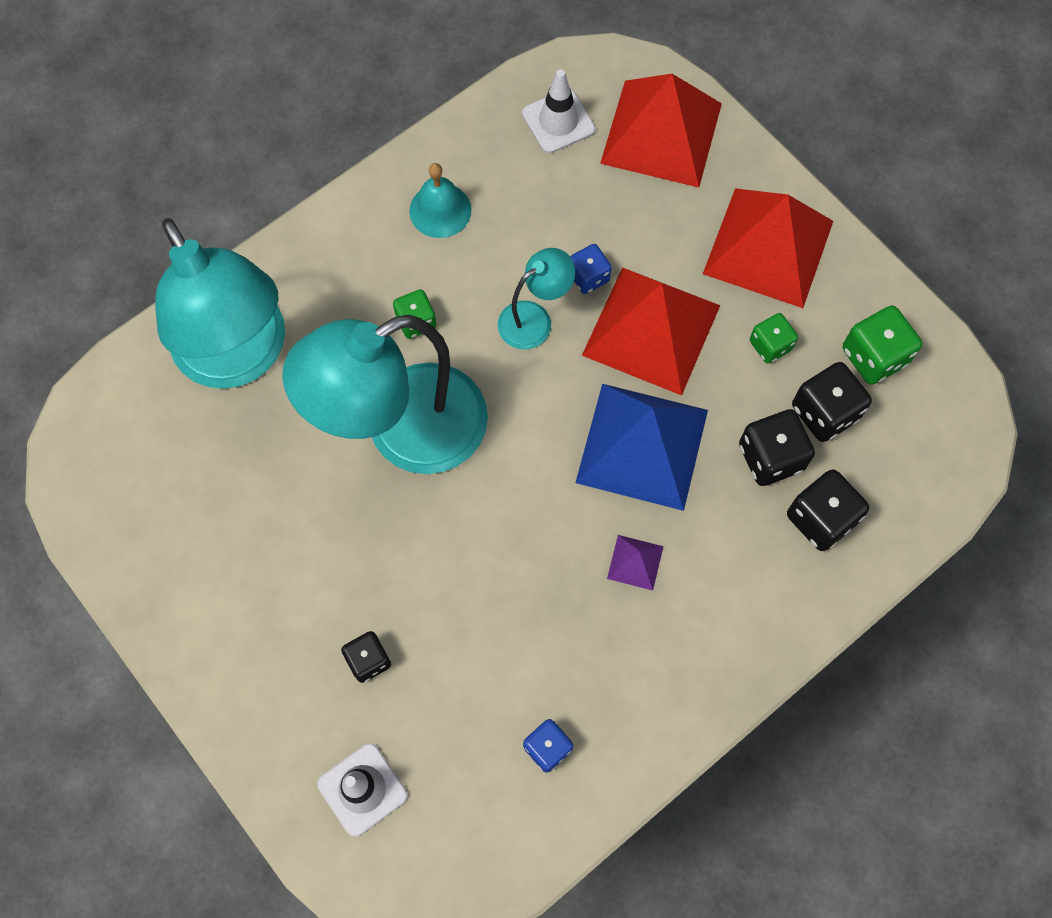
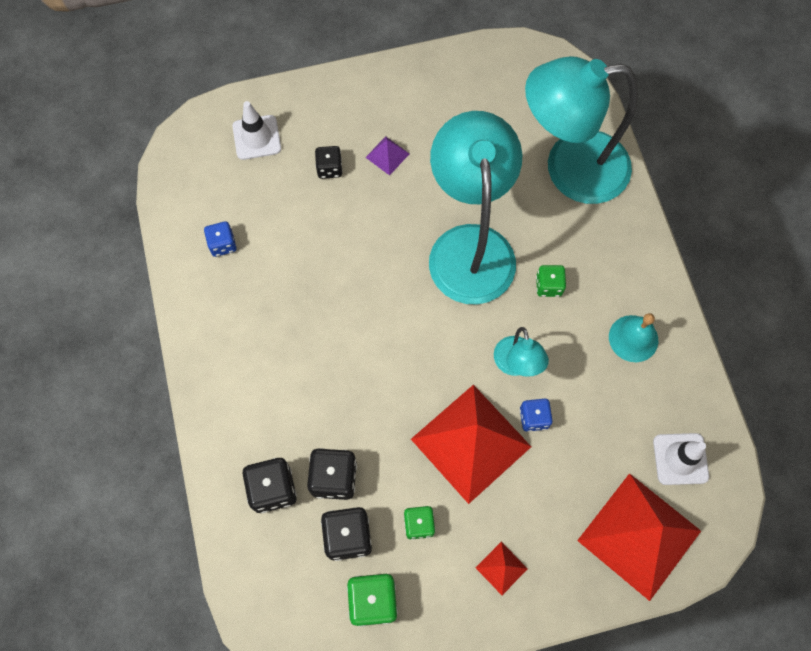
camera: 115 degrees right, 0 degrees up
blue pyramid [575,384,708,511] -> none
purple pyramid [607,535,663,591] -> purple pyramid moved to [365,136,409,176]
red pyramid [703,188,833,308] -> red pyramid [476,542,528,595], size x0.41

